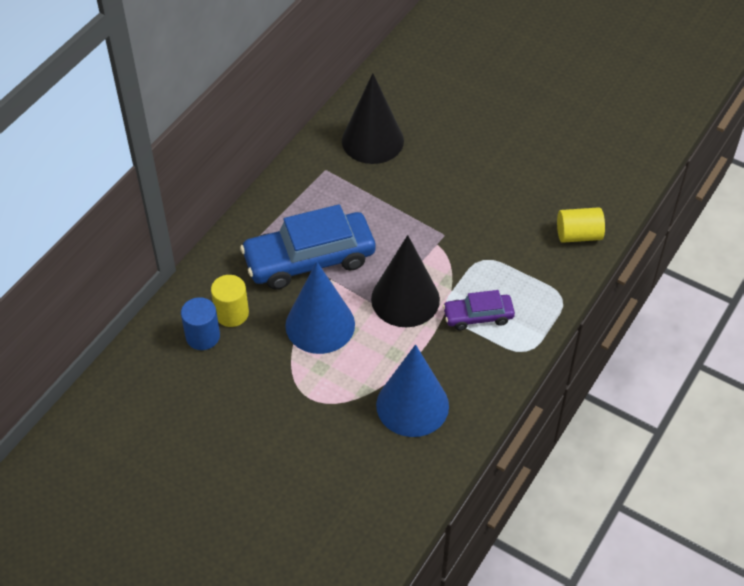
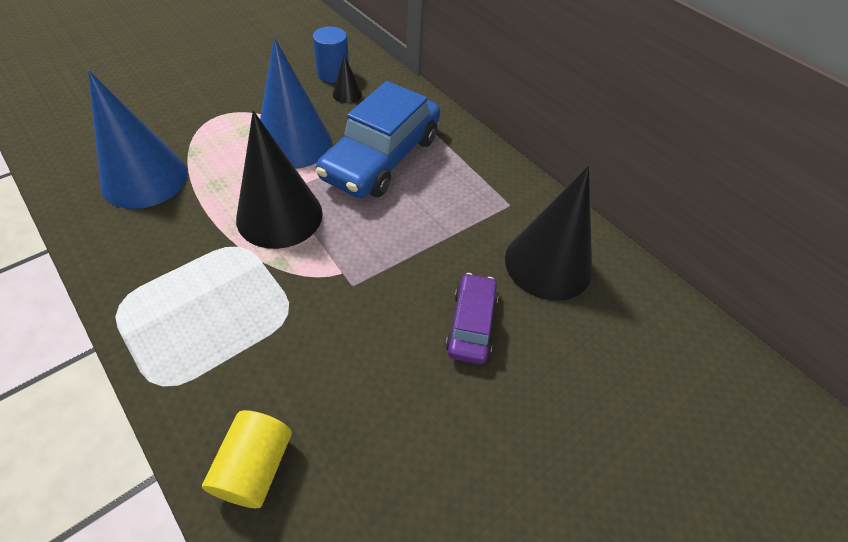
camera: 105 degrees right, 0 degrees up
yellow cylinder [211,275,249,327] -> black cone [332,54,362,103]
blue car [240,204,375,290] -> blue car turned 150 degrees counterclockwise [316,81,440,198]
purple car [443,290,515,330] -> purple car moved to [446,273,498,364]

